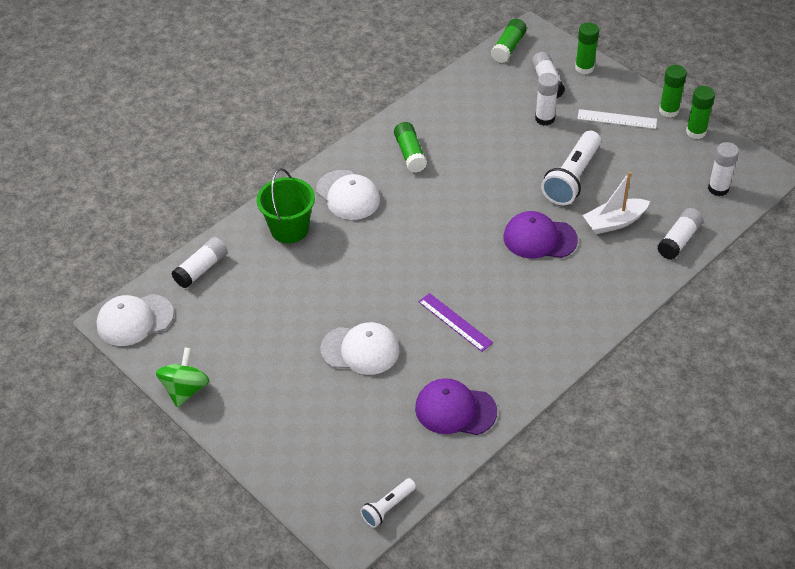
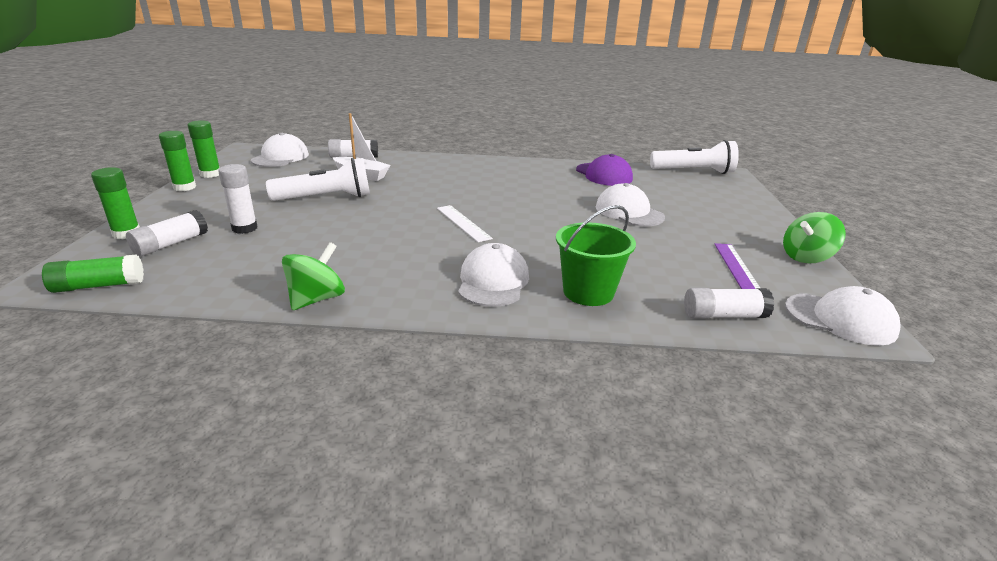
camera: 135 degrees left, 20 degrees down
white flashlight [360,478,416,528] -> white flashlight [650,140,739,174], size x1.87
green glue stick [394,122,427,173] -> none
purple ruler [418,293,493,352] -> purple ruler moved to [714,243,760,289]
purple cap [504,211,578,258] -> none
white ruler [577,109,657,129] -> white ruler moved to [437,205,493,242]
white glue stick [708,142,739,196] -> white cap [251,133,309,167]
none -> green spinning top [282,242,345,310]

